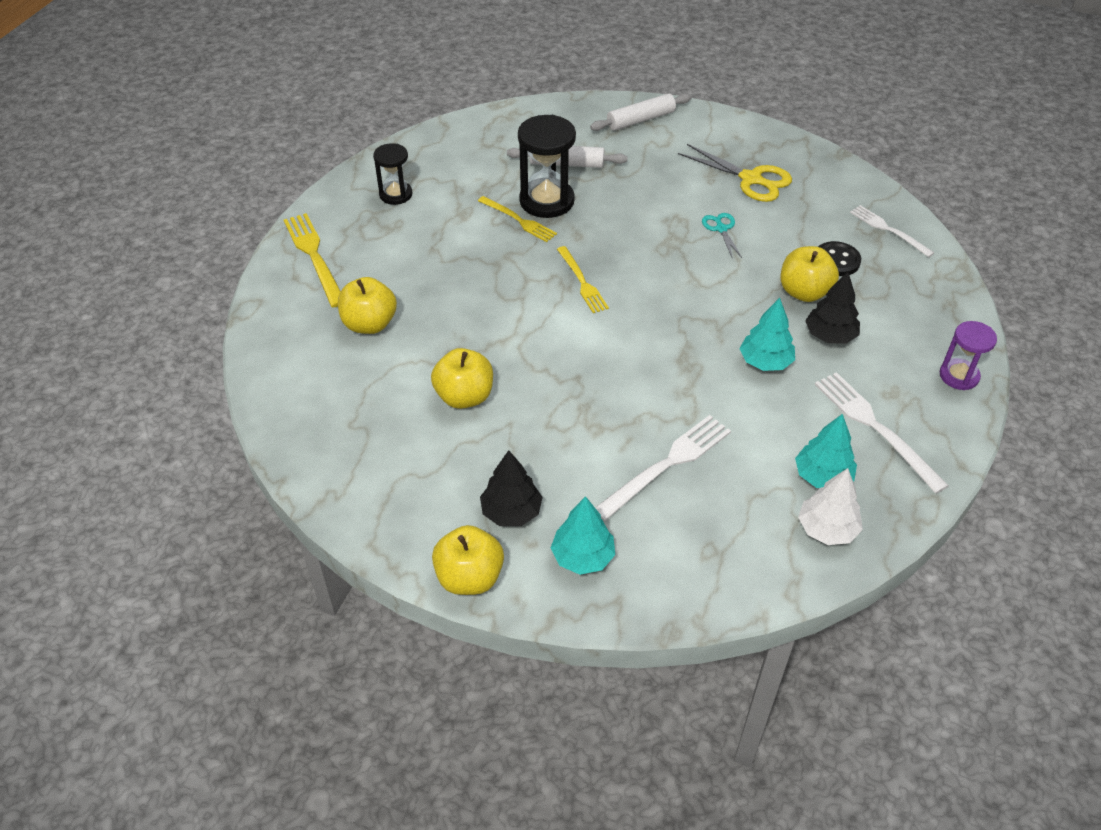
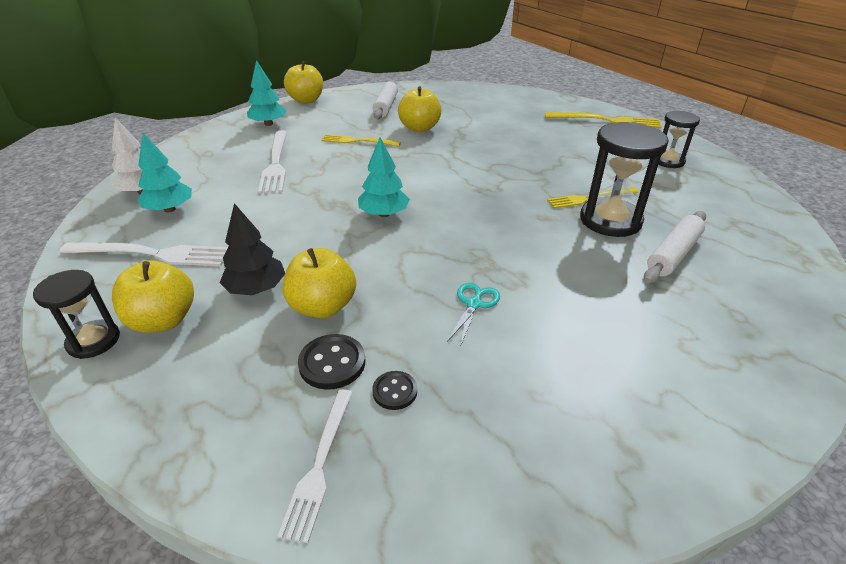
camera: 125 degrees right, 10 degrees down
yellow apple [338,277,397,334] -> yellow apple moved to [112,260,194,333]
black tree [480,450,543,526] -> none
yellow fork [557,246,609,313] -> yellow fork moved to [321,134,401,146]
white rolling pin [590,93,692,131] -> white rolling pin moved to [373,80,398,119]
yellow scissors [678,144,792,202] -> none
turquoise scissors [702,213,742,259] -> turquoise scissors turned 90 degrees counterclockwise [447,283,500,347]
turquoise tree [739,298,795,371] -> turquoise tree moved to [358,137,410,217]
white fork [850,205,934,257] -> white fork turned 105 degrees clockwise [278,389,353,543]
purple hourglass [940,321,997,390] -> black hourglass [33,270,120,359]
none -> black button [372,371,417,410]

